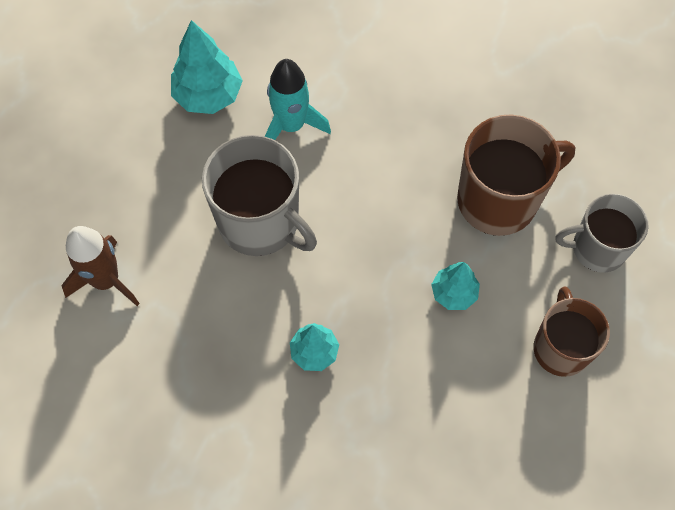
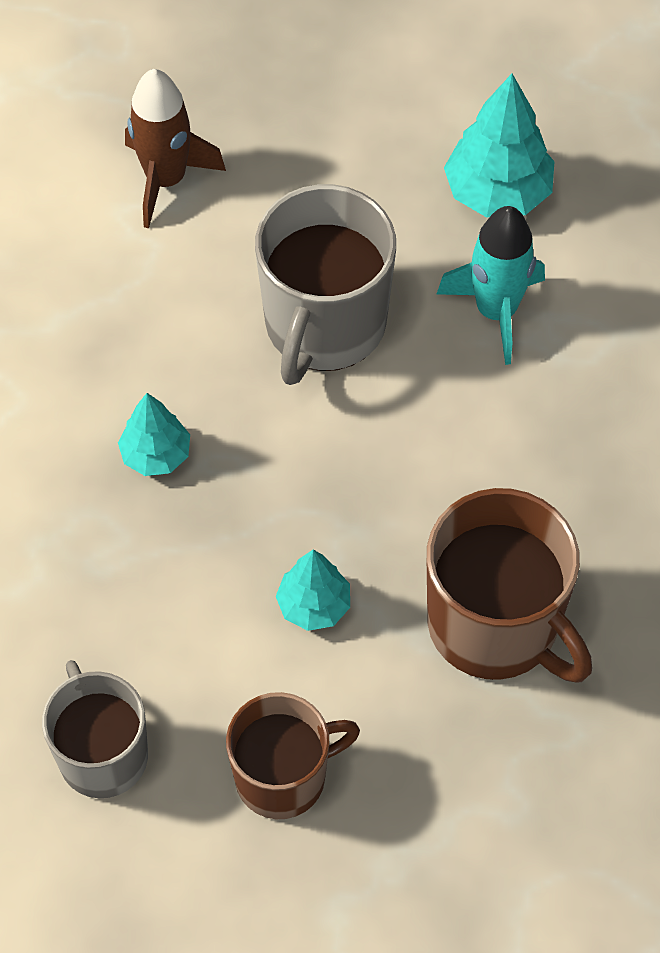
camera: 70 degrees right, 5 degrees down
grey mug [556,194,649,273] -> grey mug moved to [42,660,148,798]

